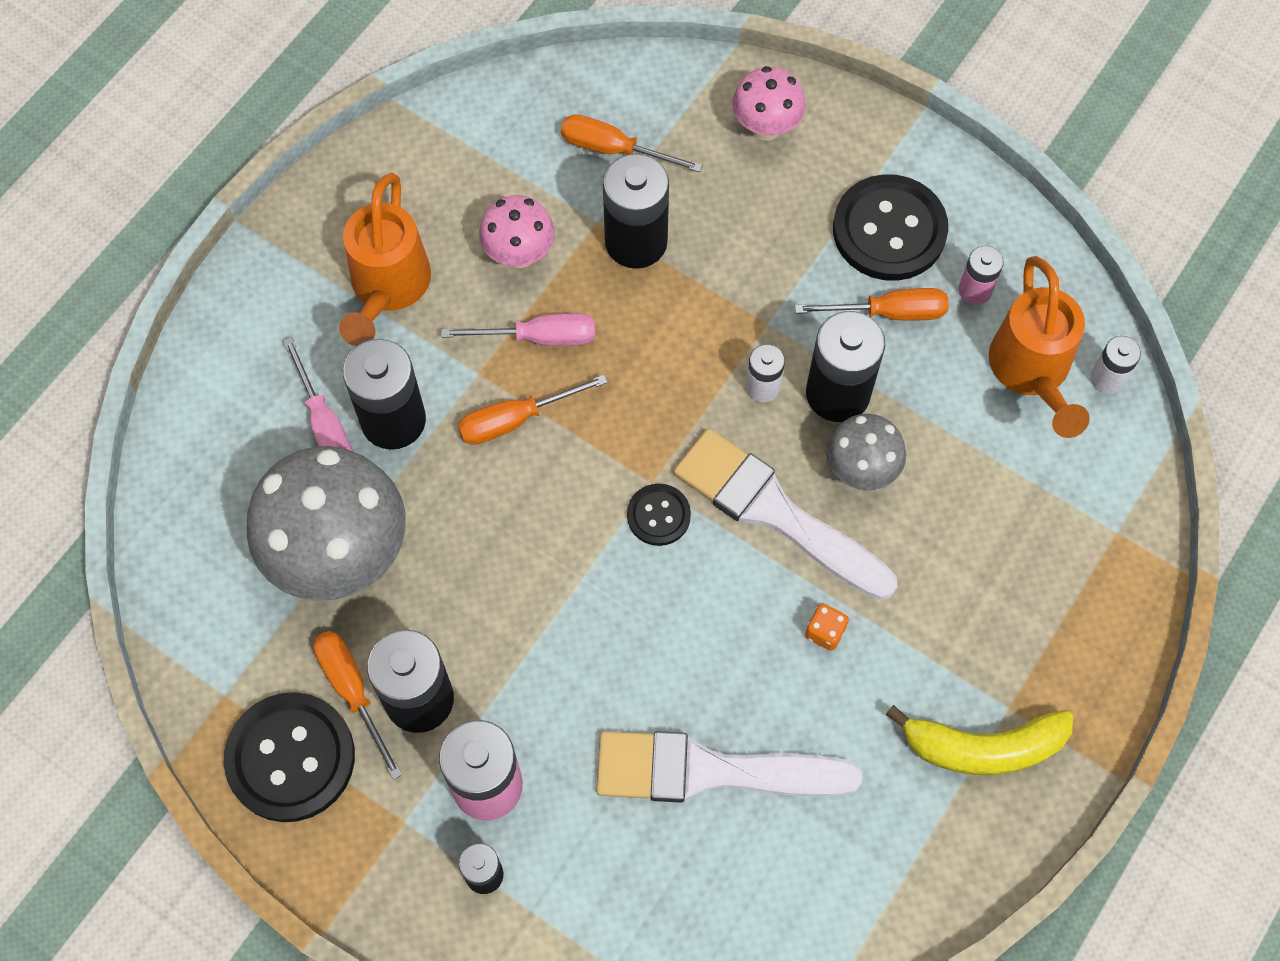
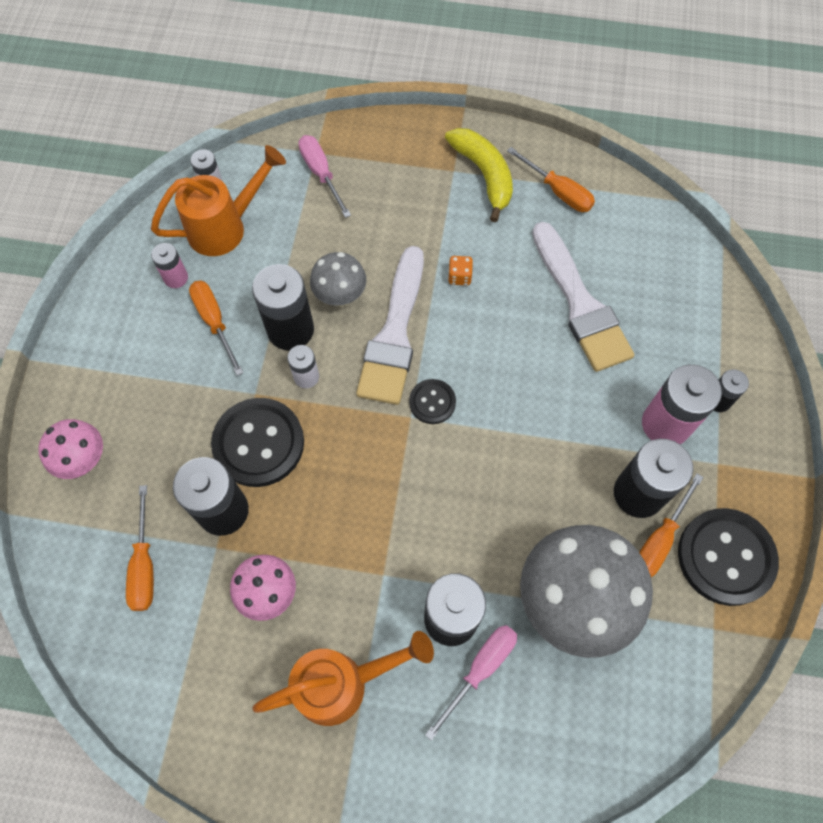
camera: 115 degrees left, 0 degrees up
pink screwdriver [441,313,595,346] -> pink screwdriver moved to [298,135,351,218]
orange screwdriver [458,375,608,445] -> orange screwdriver moved to [507,147,595,212]
black button [833,174,948,281] -> black button moved to [211,398,304,487]

